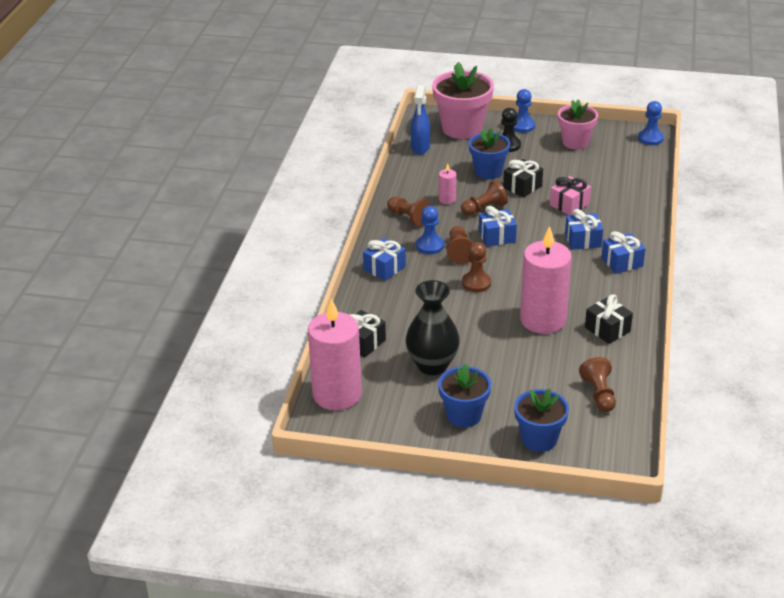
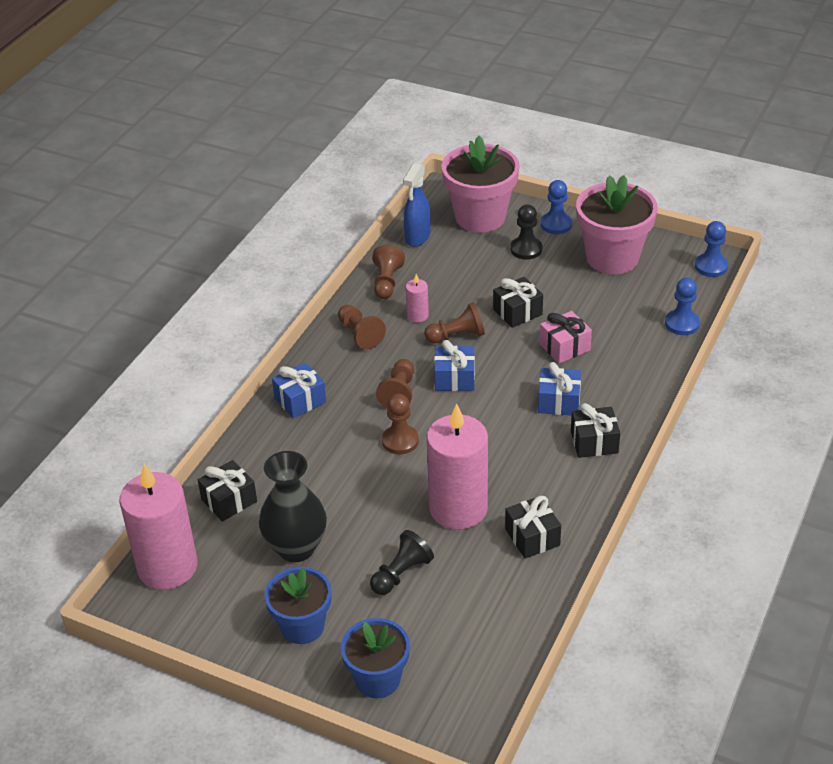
camera: 15 degrees right, 5 degrees up
blue pawn [416,206,444,254] -> blue pawn moved to [665,278,700,335]
blue flower pot [469,128,510,179] -> none
pink flower pot [558,99,598,149] -> pink flower pot [576,175,658,274], size x1.55
brown pawn [579,357,616,412] -> brown pawn moved to [372,245,405,299]
blue gift [602,231,646,274] -> black gift [571,403,620,458]
none -> black pawn [370,530,434,595]

